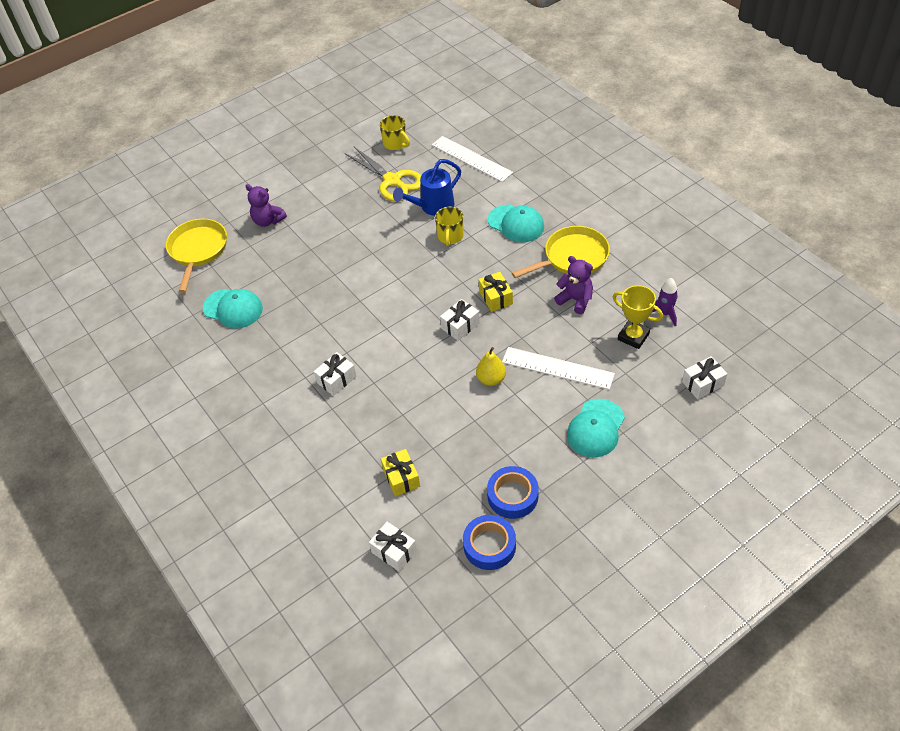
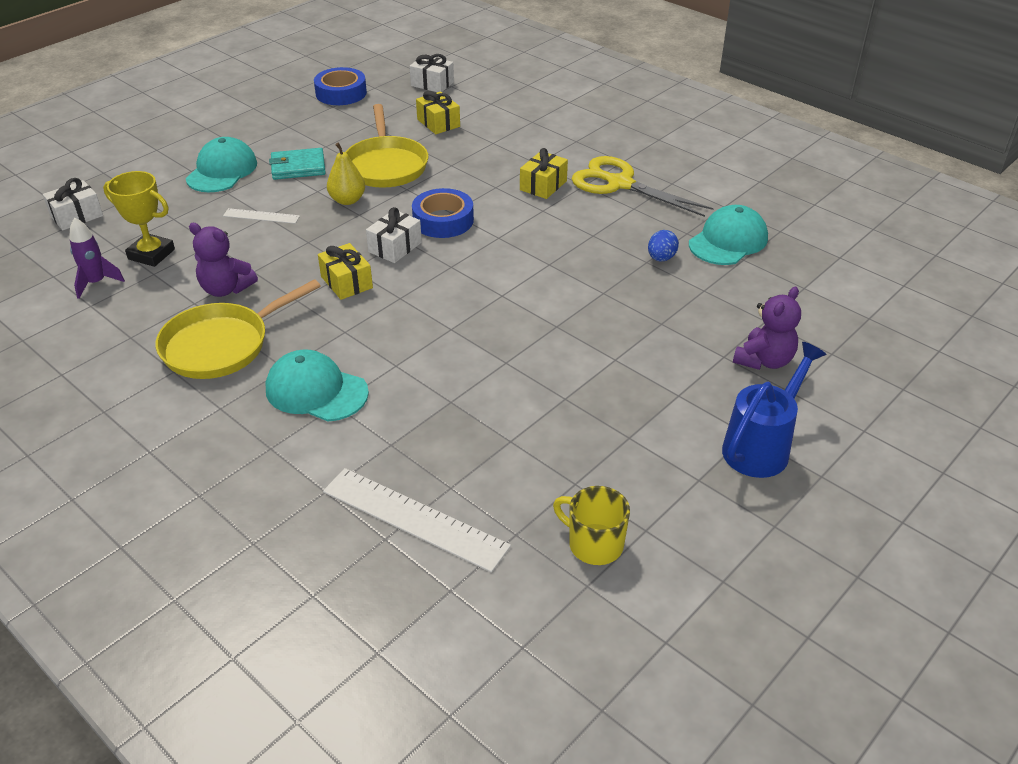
camera: 165 degrees right, 10 degrees down
yellow pan [166,219,227,293] -> yellow pan moved to [345,104,428,188]
turquoise cap [203,289,263,328] -> turquoise cap turned 120 degrees clockwise [689,205,768,265]
purple teddy bear [246,184,287,227] -> purple teddy bear turned 105 degrees clockwise [733,287,801,370]
white gift [314,352,357,396] -> yellow gift [520,148,568,199]
yellow scissors [345,147,421,202] -> yellow scissors moved to [572,156,714,217]
blue watering can [393,159,461,216] -> blue watering can moved to [722,342,826,478]
yellow mug [435,206,464,246] -> none
blue tape [487,466,539,519] -> blue tape moved to [412,188,474,238]
white ruler [502,347,615,390] -> white ruler [223,208,300,224], size x0.52
none -> turquoise wallet [269,148,326,180]
none -> blue egg [648,230,679,262]

